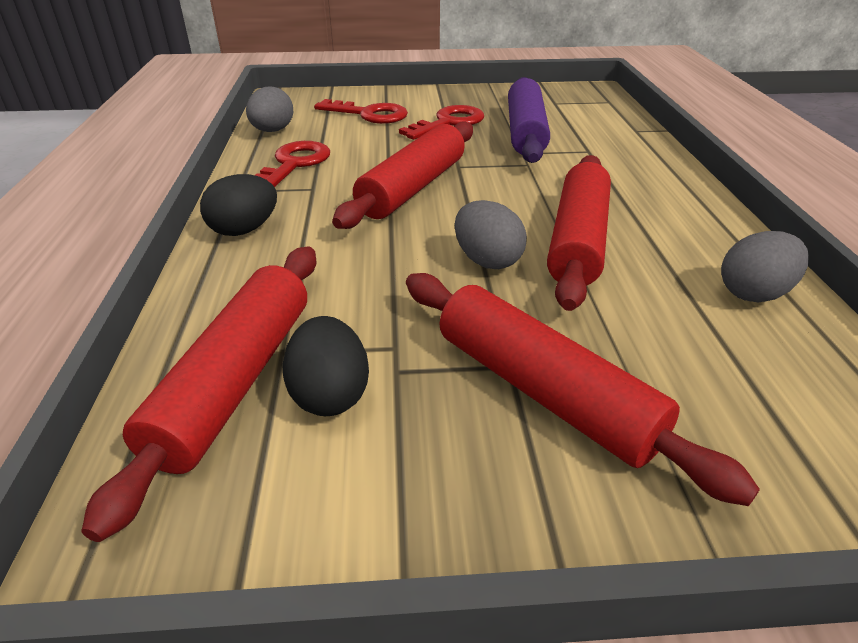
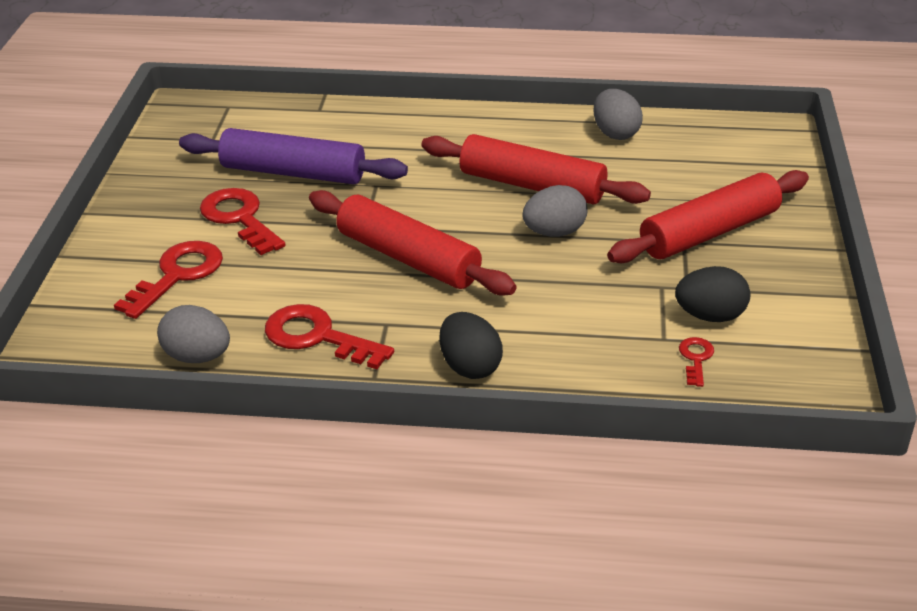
camera: 80 degrees left, 0 degrees up
red rolling pin [81,246,316,542] -> red key [679,337,714,387]

